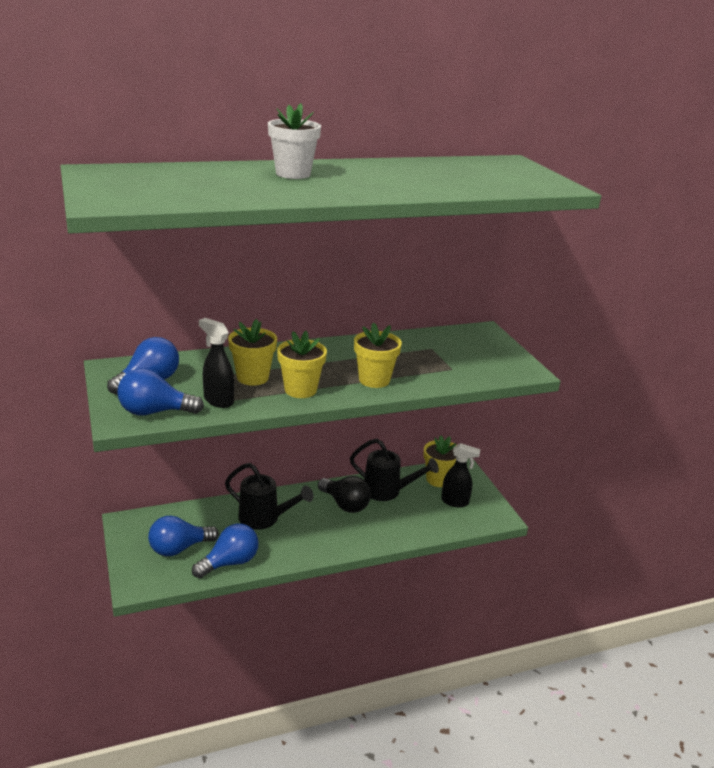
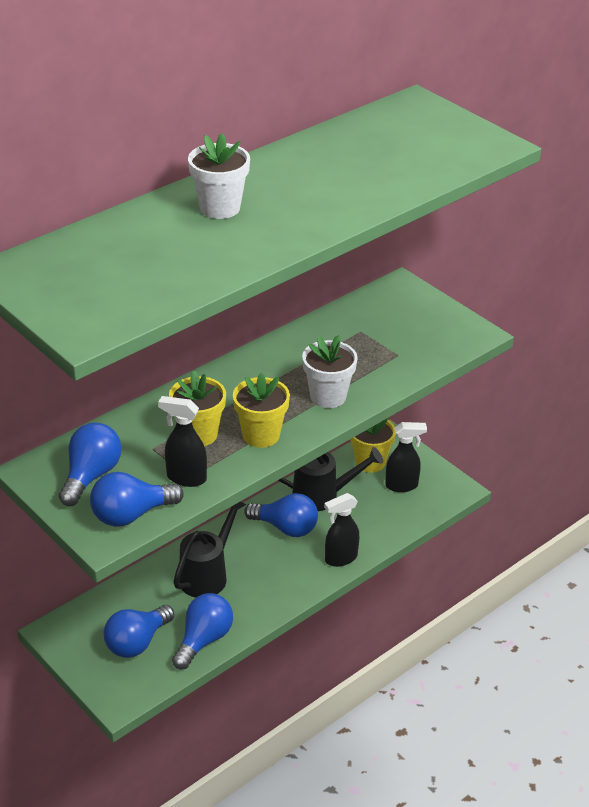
camera: 20 degrees left, 10 degrees up
black watering can [225,463,313,530] -> black watering can turned 60 degrees counterclockwise [174,502,247,598]
black light bulb [318,476,371,513] -> blue light bulb [244,493,318,537]
yellow flower pot [354,322,402,388] -> white flower pot [302,335,358,408]
none -> black spray bottle [324,493,359,567]

